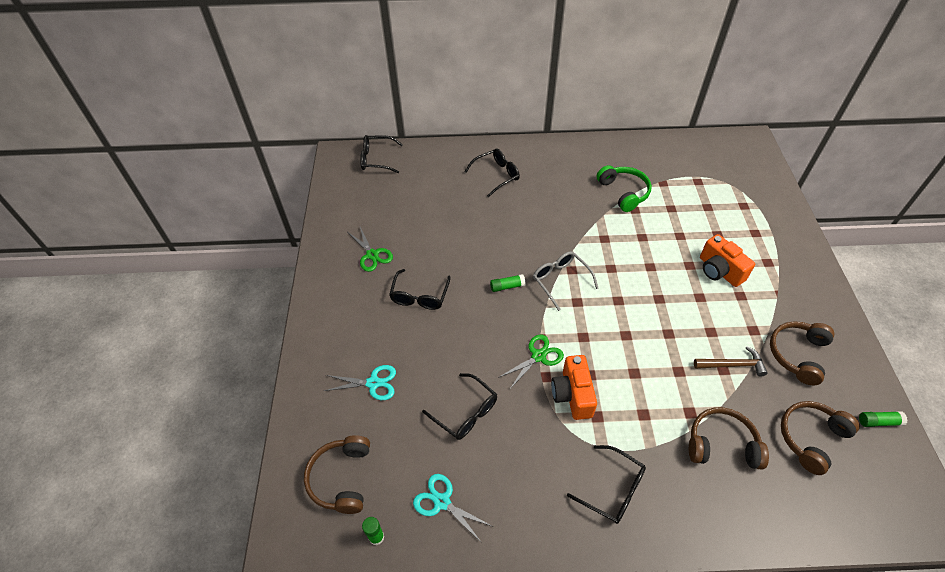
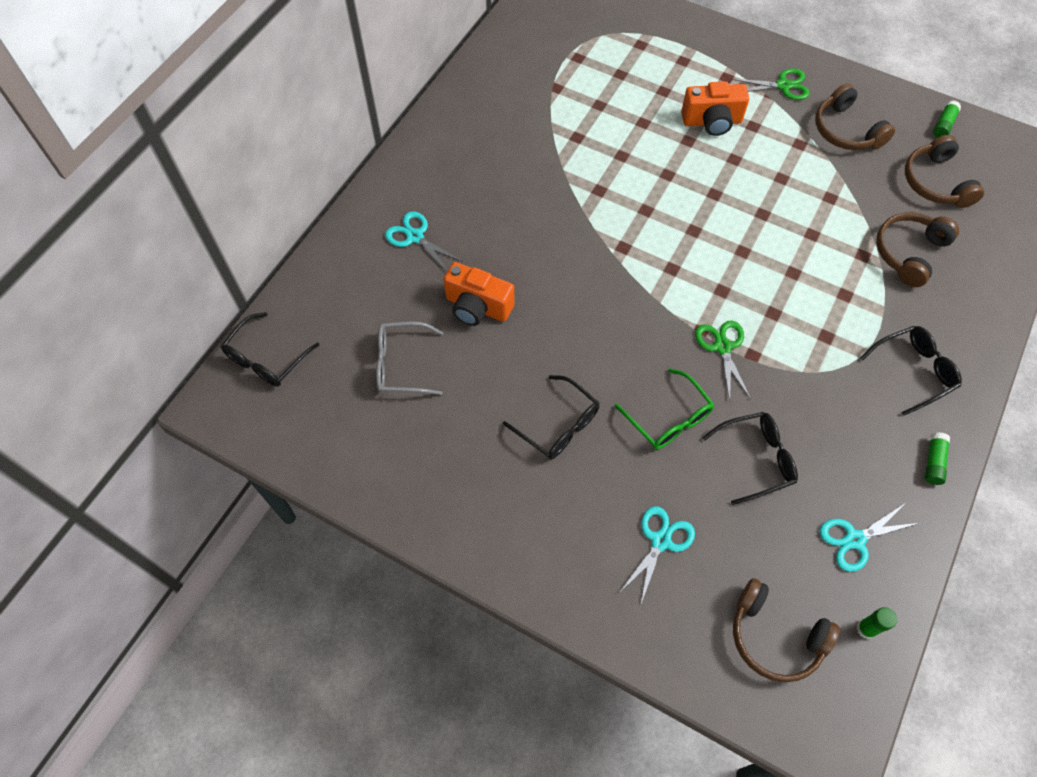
camera: 60 degrees left, 10 degrees up
green scissors [348,227,393,272] -> green scissors moved to [731,68,810,100]
black glasses [464,149,520,197] -> turquoise scissors [385,211,464,271]
green glue stick [490,274,526,292] -> green glue stick moved to [925,432,950,485]
grey glasses [533,251,599,311] -> grey glasses moved to [376,321,443,395]
orange camera [551,355,597,420] -> orange camera moved to [443,262,514,326]
green headphones [597,165,652,212] -> none
brown hammer [694,346,768,377] -> none
none -> green glasses [614,369,715,450]

